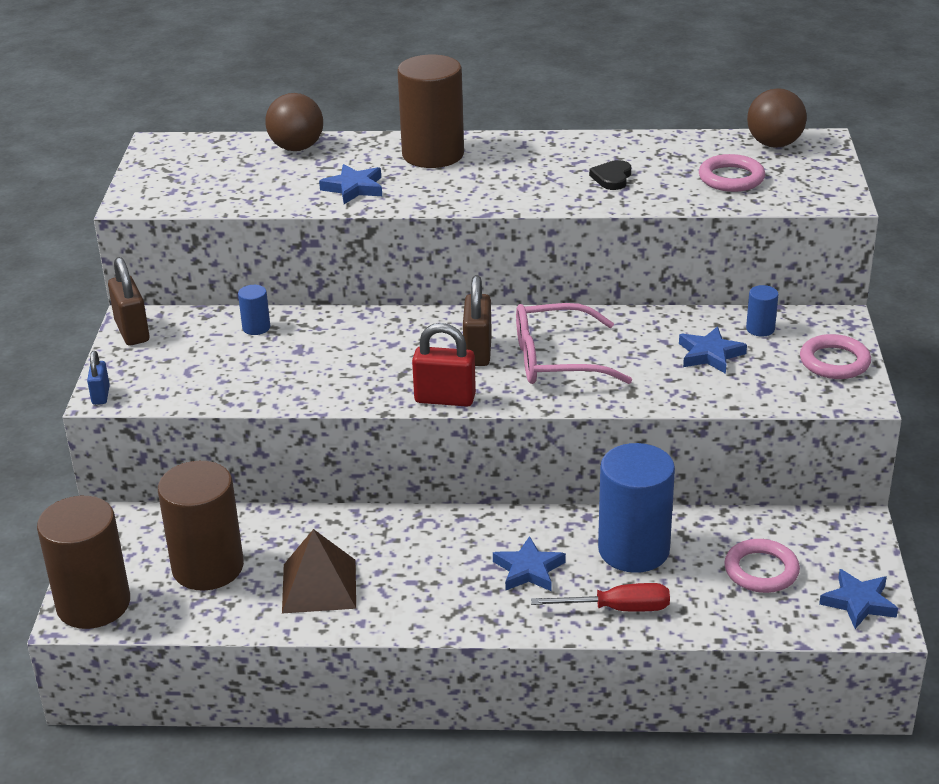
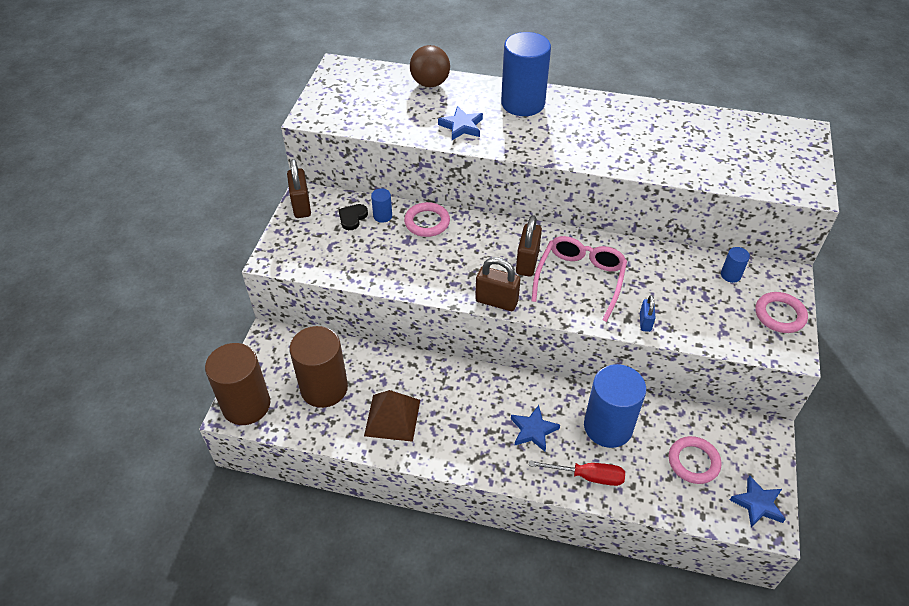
camera: 10 degrees right, 15 degrees up
blue padlock [87,351,110,405] -> blue padlock moved to [640,295,656,332]
brown cylinder [397,55,464,168] -> blue cylinder [501,32,551,116]
red padlock [412,323,476,407] -> brown padlock [475,257,520,311]
pink glasses [516,303,632,384] -> pink glasses turned 105 degrees clockwise [531,236,627,322]
black heart [589,160,631,190] -> black heart moved to [338,204,368,230]
blue star [679,326,747,374] -> none
pink ring [699,154,765,192] -> pink ring moved to [404,202,450,237]
brown ball [747,88,807,148] -> none

